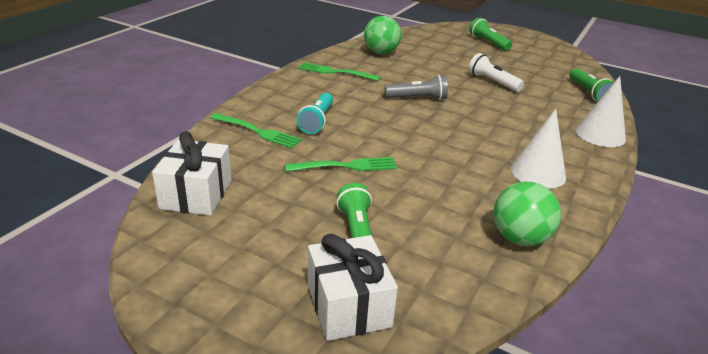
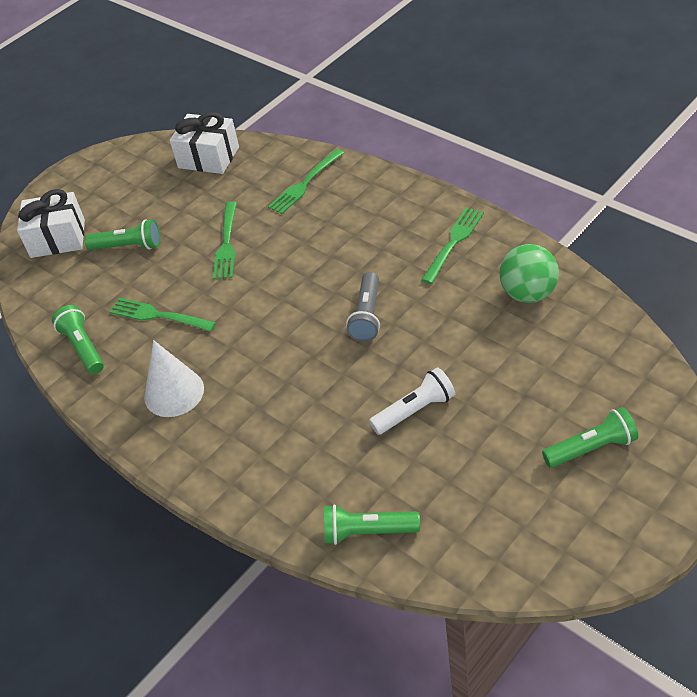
camera: 110 degrees right, 15 degrees up
turquoise flashlight [297,93,333,134] -> none
green ball [493,181,561,246] -> green flashlight [52,305,104,374]
white cone [575,76,626,147] -> none
none -> green fork [110,298,216,332]

